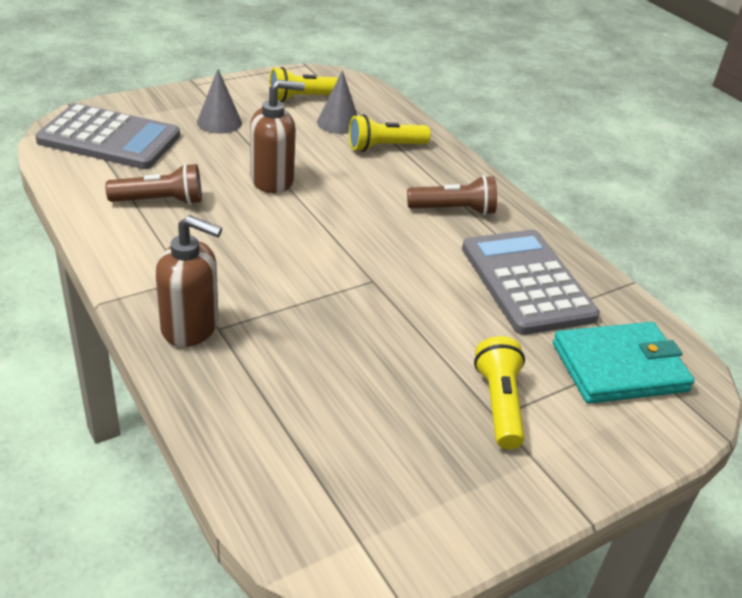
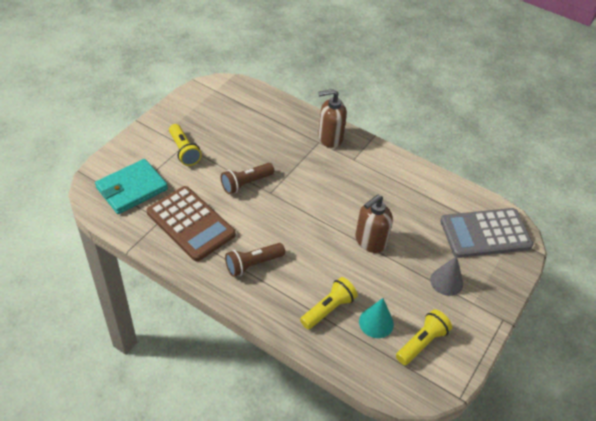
camera: 155 degrees right, 10 degrees up
brown flashlight [105,163,202,205] -> brown flashlight moved to [221,163,274,194]
grey cone [317,70,358,134] -> turquoise cone [359,298,394,338]
grey calculator [462,230,600,335] -> brown calculator [147,186,236,261]

